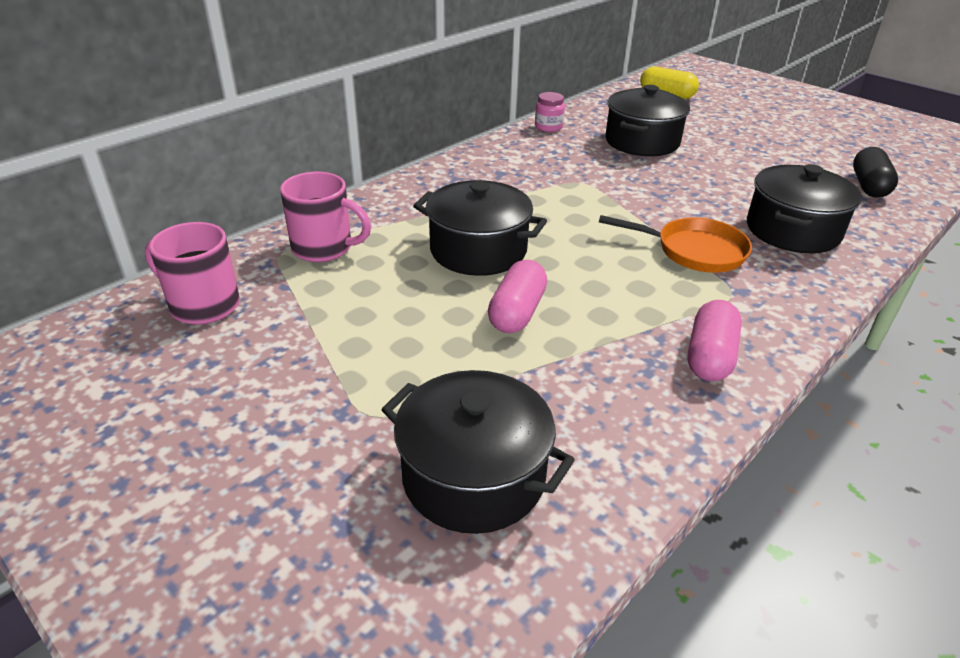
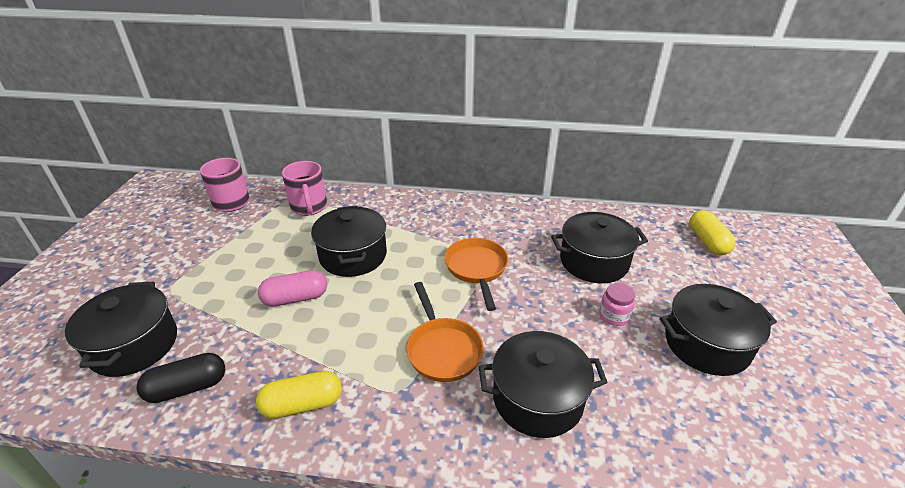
camera: 55 degrees right, 0 degrees up
pink jar [535,92,565,132] -> pink jar moved to [599,283,635,326]
pink capsule [688,300,742,382] -> yellow capsule [256,371,342,419]
black capsule [853,147,898,197] -> black capsule moved to [136,353,225,403]
none -> orange pan [445,238,508,311]
none -> black pot [660,284,777,376]

